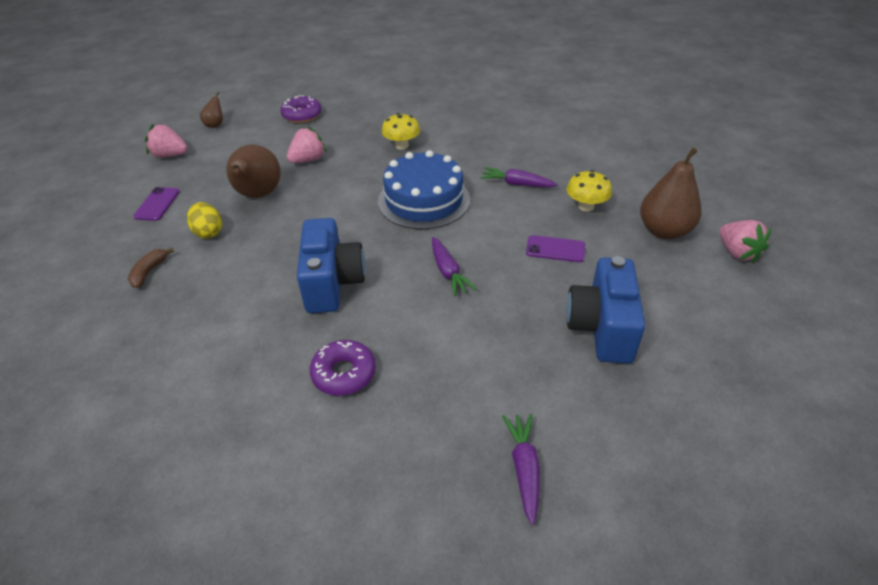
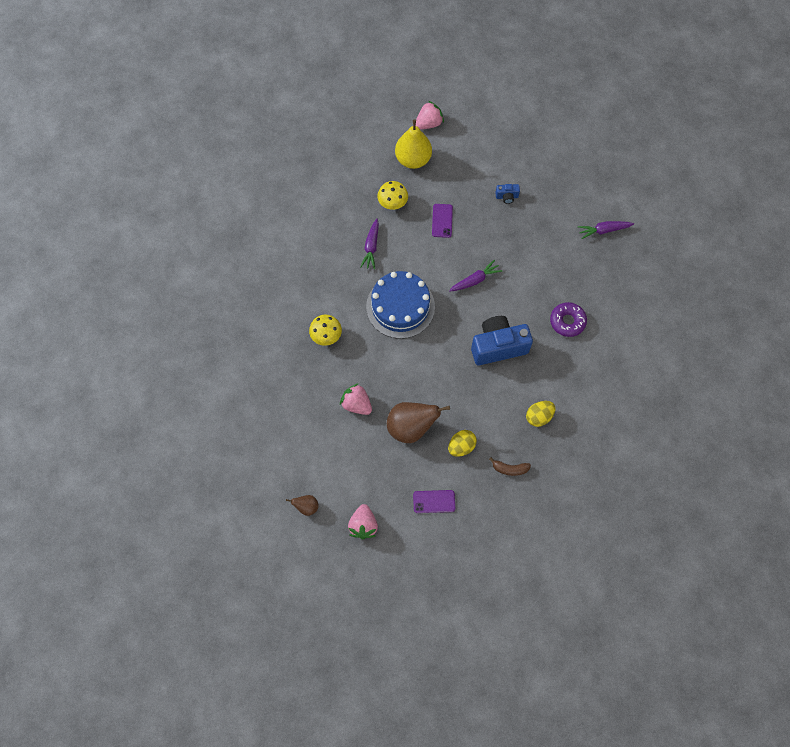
camera: 100 degrees left, 25 degrees up
purple donut [280,95,322,123] -> none
blue camera [566,256,645,363] -> blue camera [495,184,520,204], size x0.43
brown pear [640,148,702,239] -> yellow pear [395,119,432,169]
none -> yellow egg [526,401,556,427]

